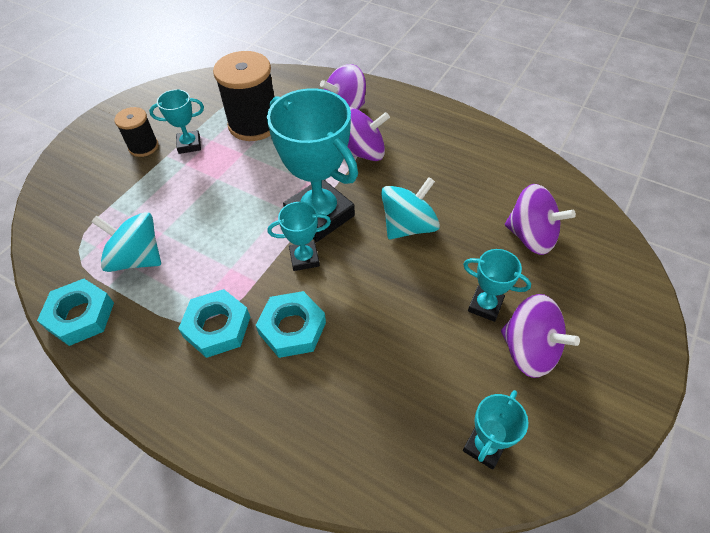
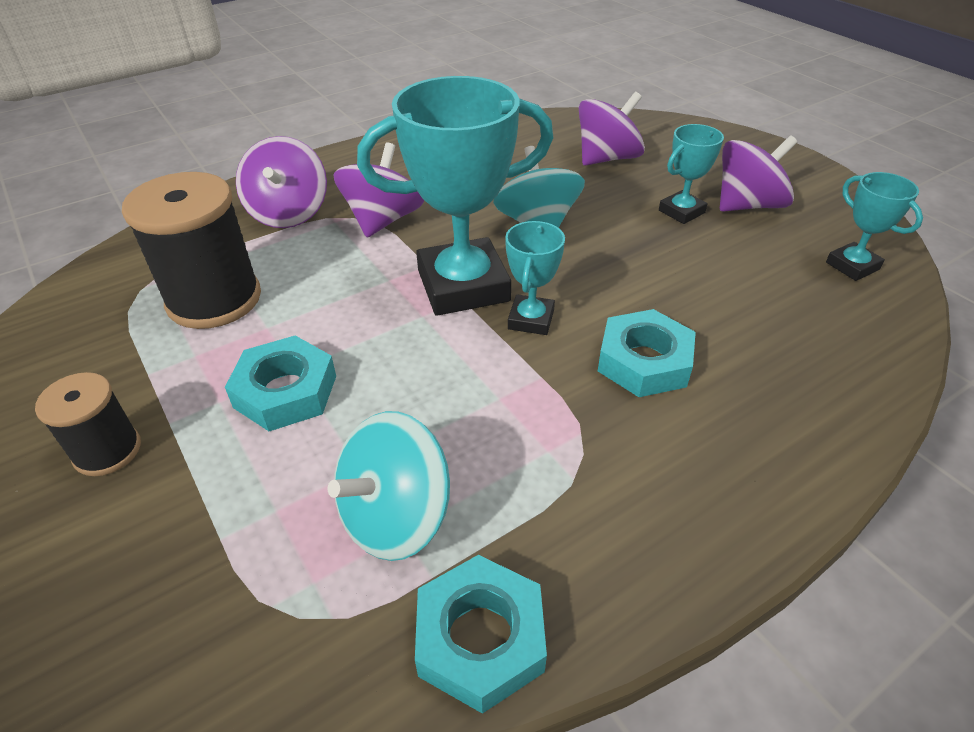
camera: 65 degrees left, 10 degrees down
turquoise trophy [149,89,204,154] -> none
turquoise nut [178,289,250,358] -> turquoise nut moved to [225,335,336,431]

